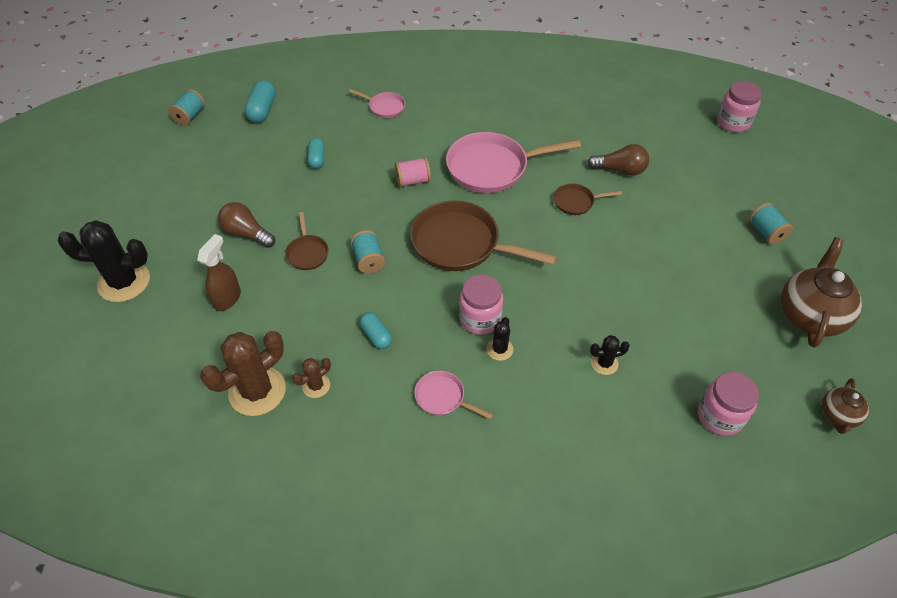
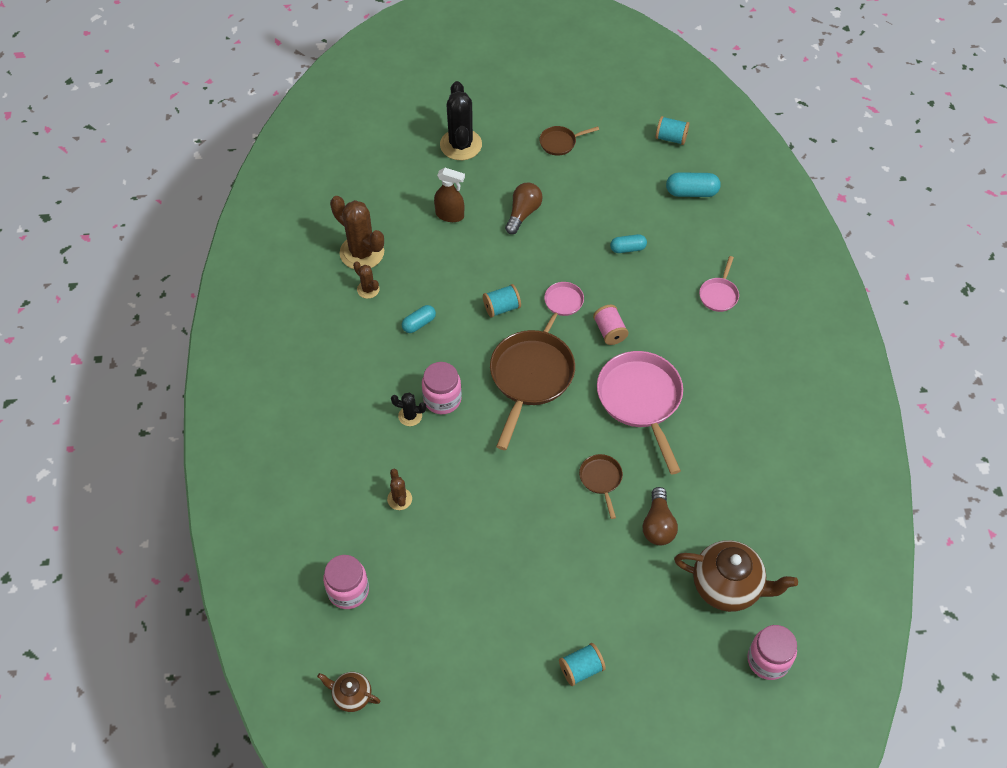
camera: 85 degrees right, 5 degrees up
brown pan [285,212,329,270] -> brown pan moved to [539,126,599,156]
pink pan [414,370,493,419] -> pink pan moved to [543,282,584,333]
black cactus [590,335,630,375] -> brown cactus [387,469,412,510]
brown teapot [781,237,862,348] -> brown teapot moved to [674,540,798,612]

